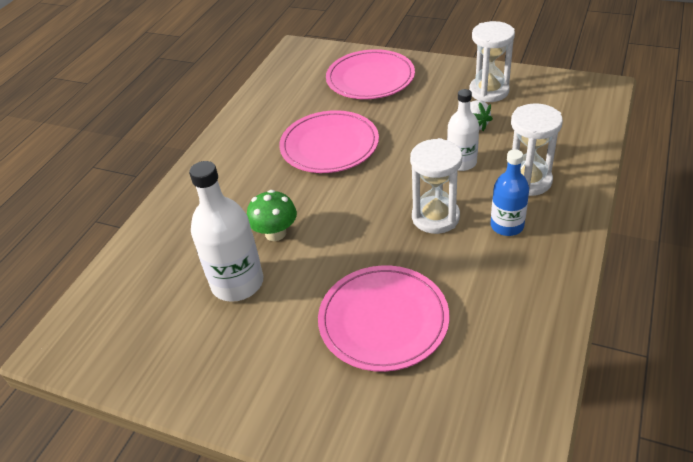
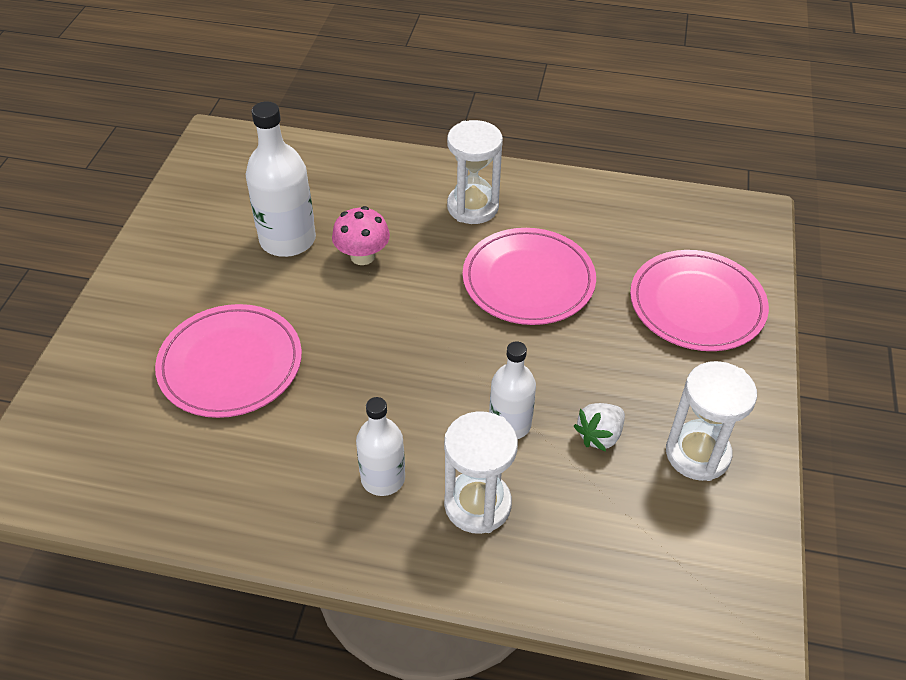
camera: 75 degrees right, 5 degrees up
green mushroom [247,190,297,241] -> pink mushroom [332,206,390,265]
white hourglass [410,138,462,234] -> white hourglass moved to [447,120,503,224]
blue bottle [491,149,529,236] -> white bottle [356,397,405,496]

